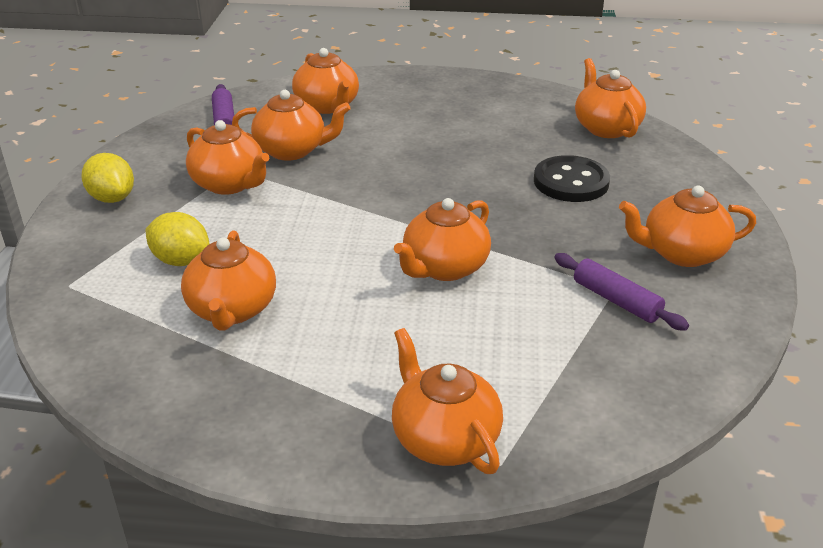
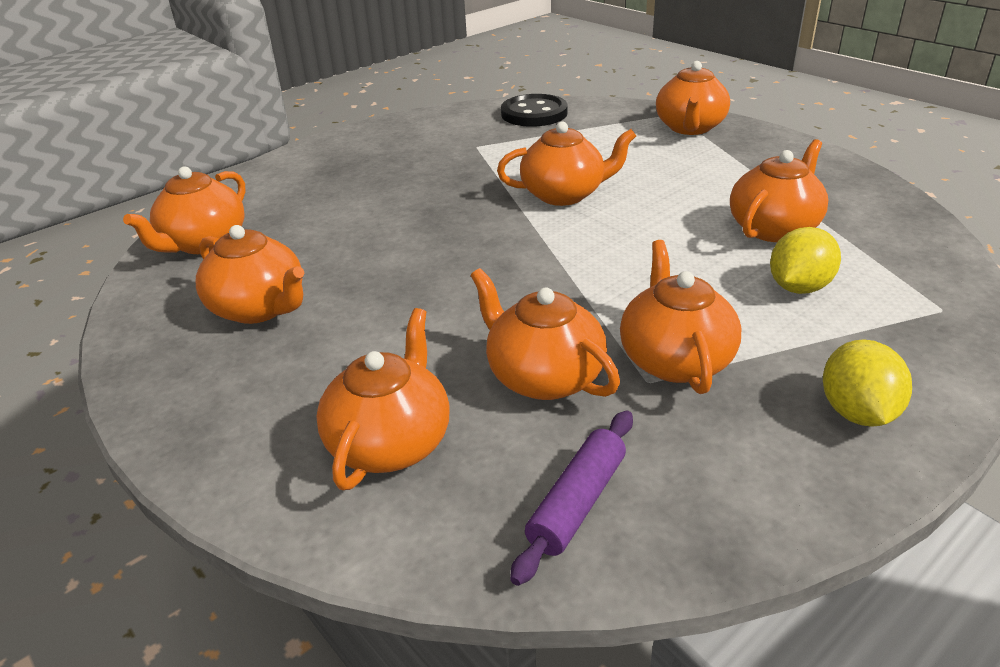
camera: 135 degrees left, 0 degrees up
yellow lemon [146,212,209,266] -> yellow lemon turned 60 degrees clockwise [770,227,841,294]
black button [534,155,610,202] -> black button moved to [501,94,567,127]
purple rolling pin [554,253,689,331] -> none
orange teapot [619,185,756,267] -> orange teapot moved to [195,225,304,324]

